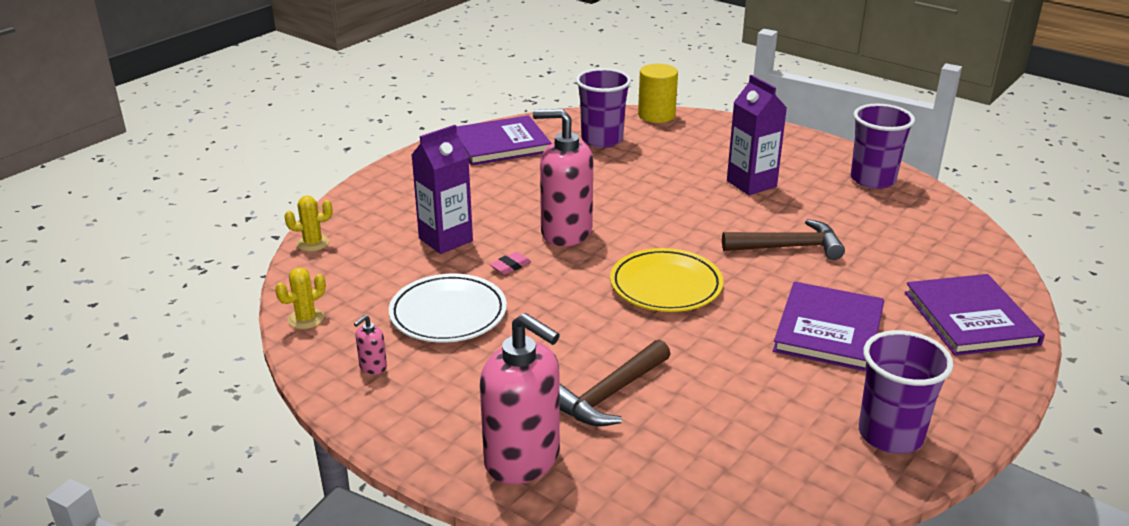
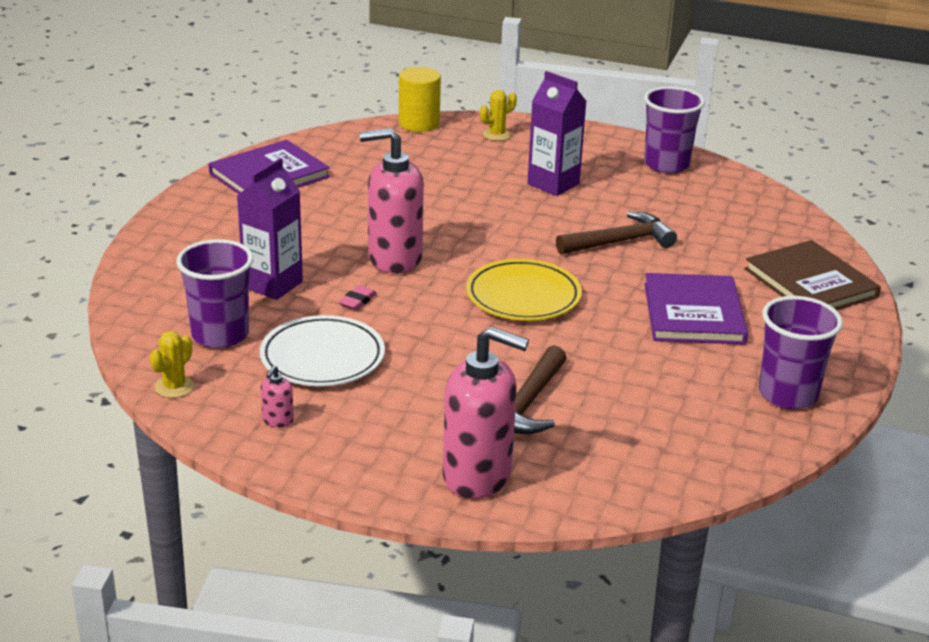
camera: 20 degrees left, 0 degrees up
yellow cactus [284,196,333,252] -> yellow cactus moved to [480,90,517,141]
purple cup [576,68,631,148] -> purple cup moved to [176,239,253,348]
purple book [905,274,1045,356] -> brown book [744,240,881,310]

